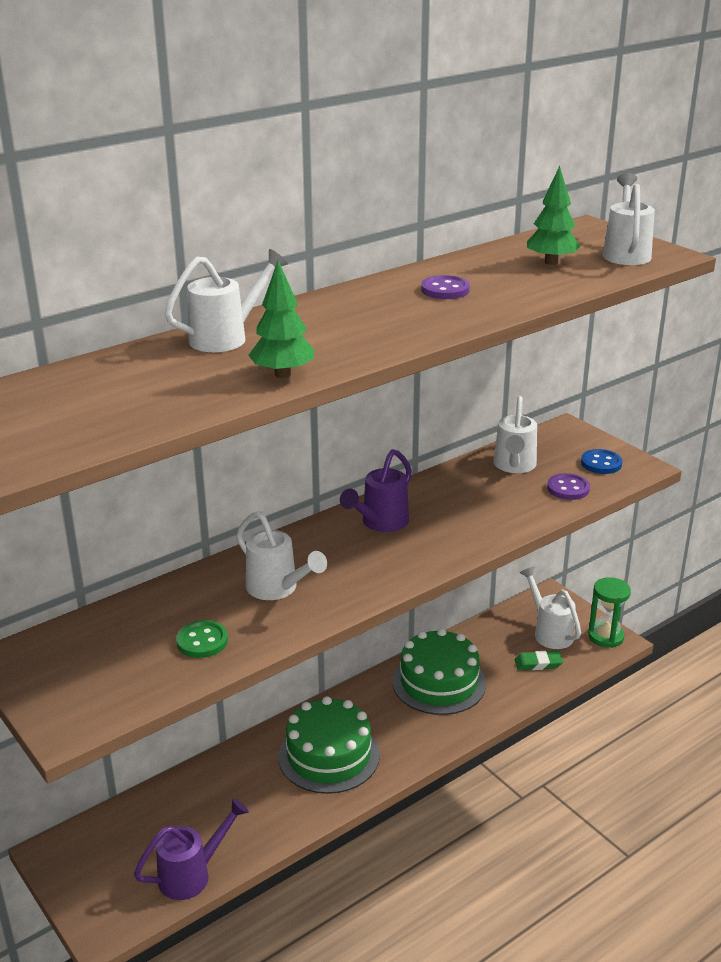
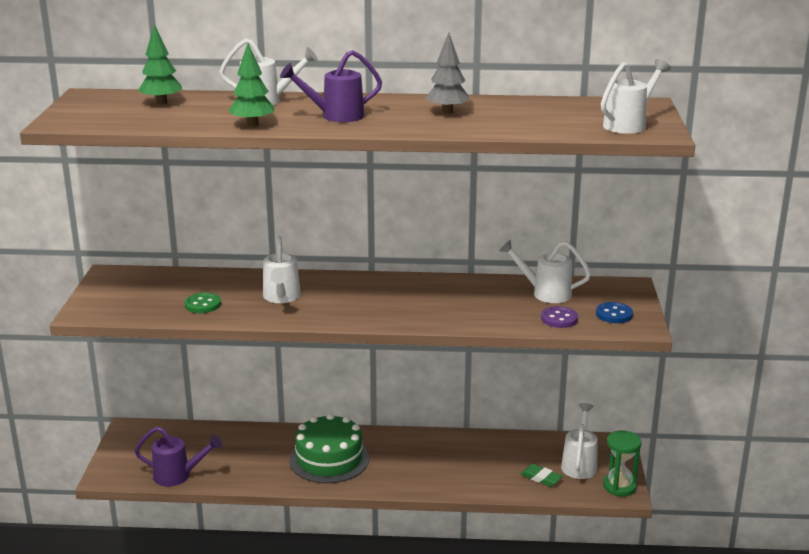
camera: 40 degrees right, 5 degrees down
purple watering can [340,449,412,532] -> purple watering can moved to [280,50,382,122]
green cake [392,628,486,715] -> none
purple button [421,275,470,299] -> grey tree [425,33,470,114]
white watering can [493,396,537,473] -> white watering can turned 60 degrees clockwise [499,240,591,303]
green tree [527,166,581,265] -> green tree moved to [138,24,182,105]

